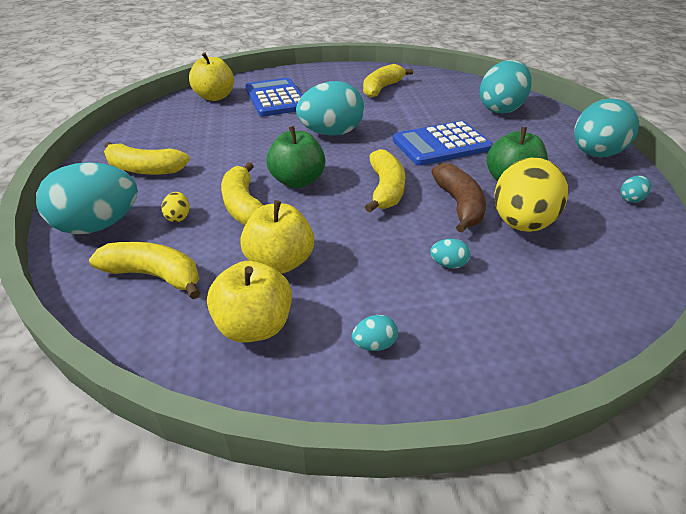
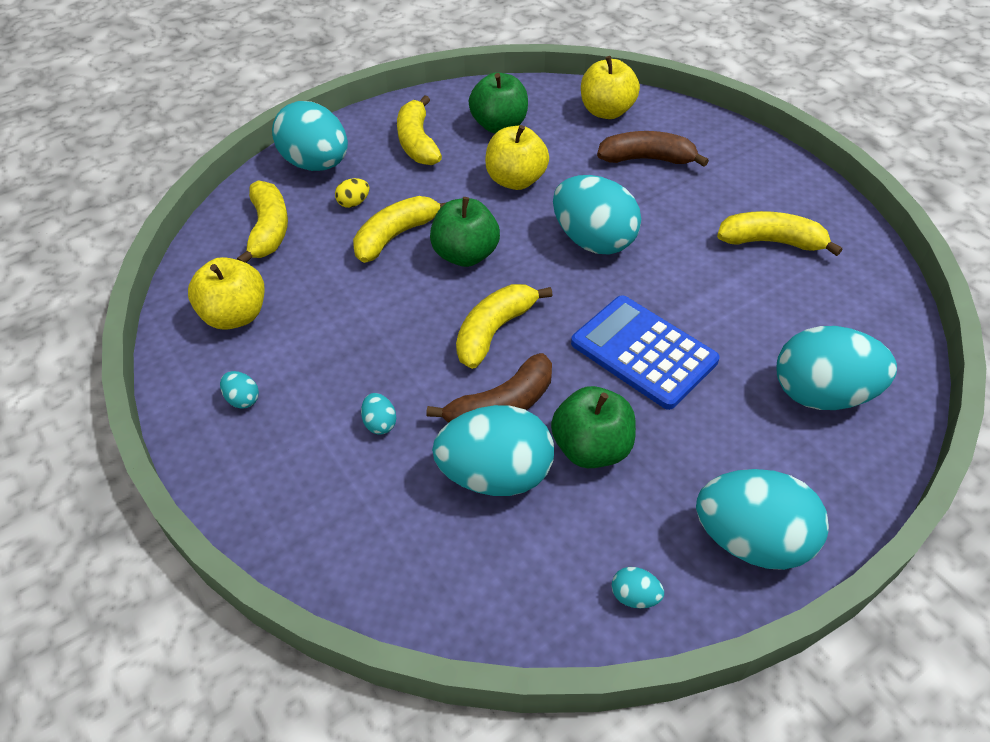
camera: 65 degrees right, 10 degrees up
yellow apple [240,200,314,274] -> yellow apple moved to [485,125,549,190]
blue calculator [245,78,303,116] -> brown banana [597,131,709,167]
yellow banana [365,149,405,213] -> yellow banana turned 150 degrees clockwise [456,284,553,369]
yellow egg [494,158,568,232] -> turquoise egg [432,405,554,496]
none -> green apple [469,72,528,134]

